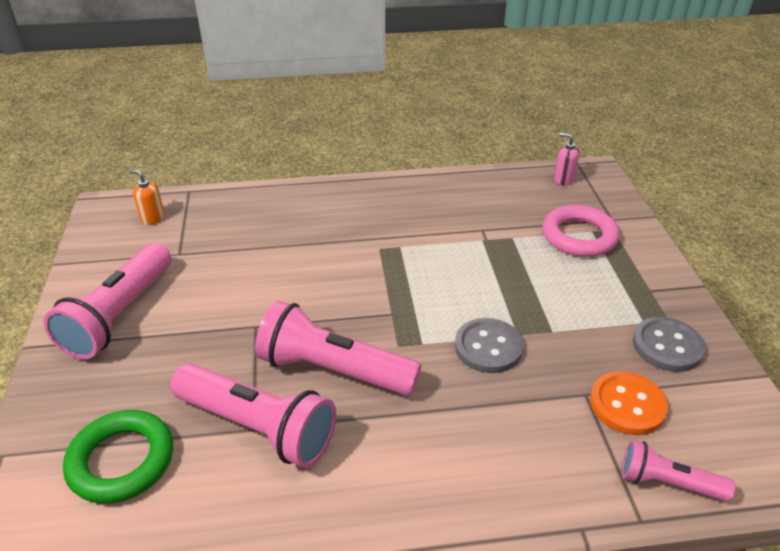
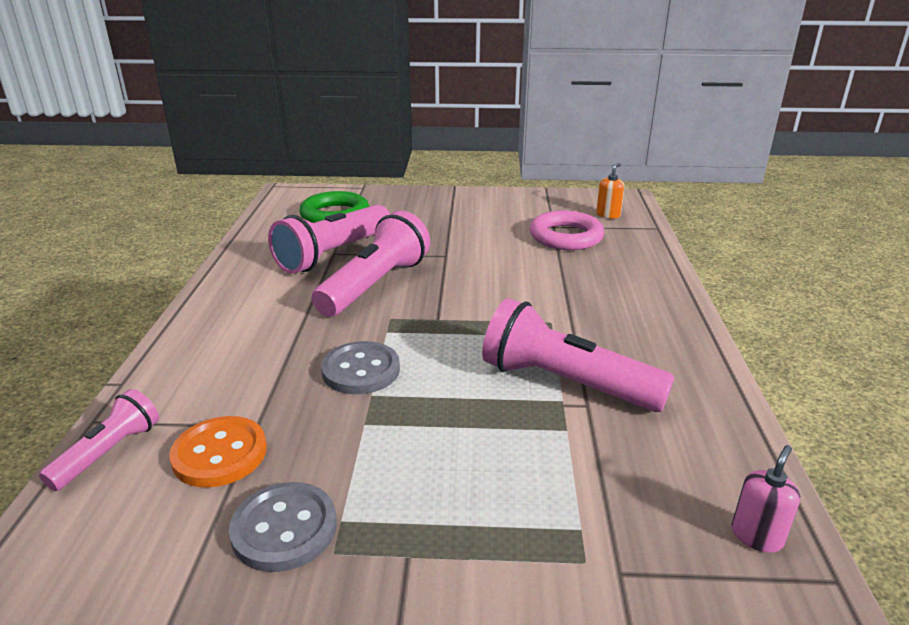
camera: 100 degrees right, 10 degrees down
pink flashlight [43,243,171,359] -> pink flashlight moved to [482,298,674,412]
pink ring [542,205,620,257] -> pink ring moved to [530,210,604,250]

